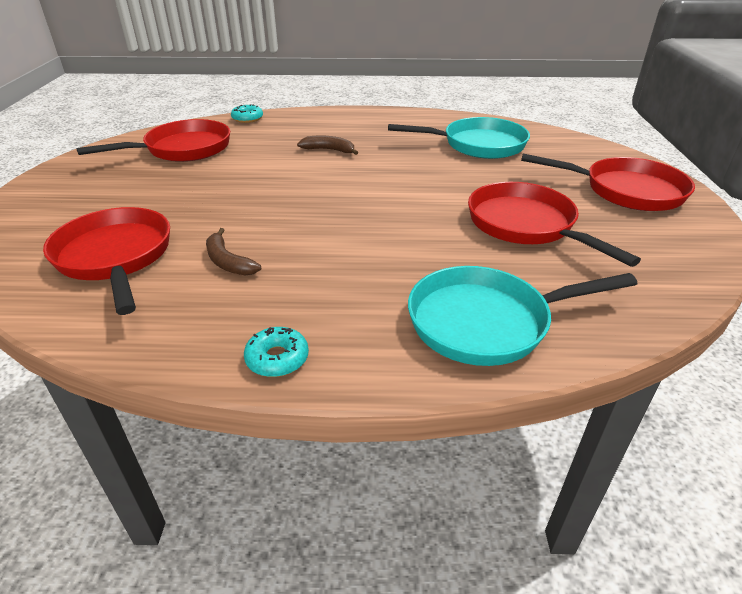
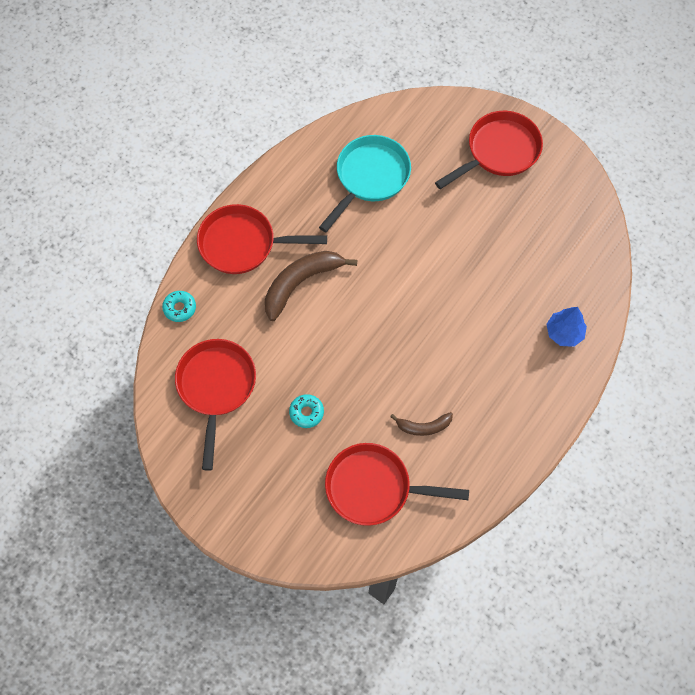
camera: 55 degrees left, 30 degrees up
turquoise donut [244,327,309,377] -> turquoise donut moved to [289,394,324,428]
brown banana [297,135,358,155] -> brown banana [265,251,357,321], size x1.82
turquoise pan [408,266,637,366] -> blue tree [546,307,587,347]
red pan [468,182,641,267] -> red pan moved to [197,204,327,274]

